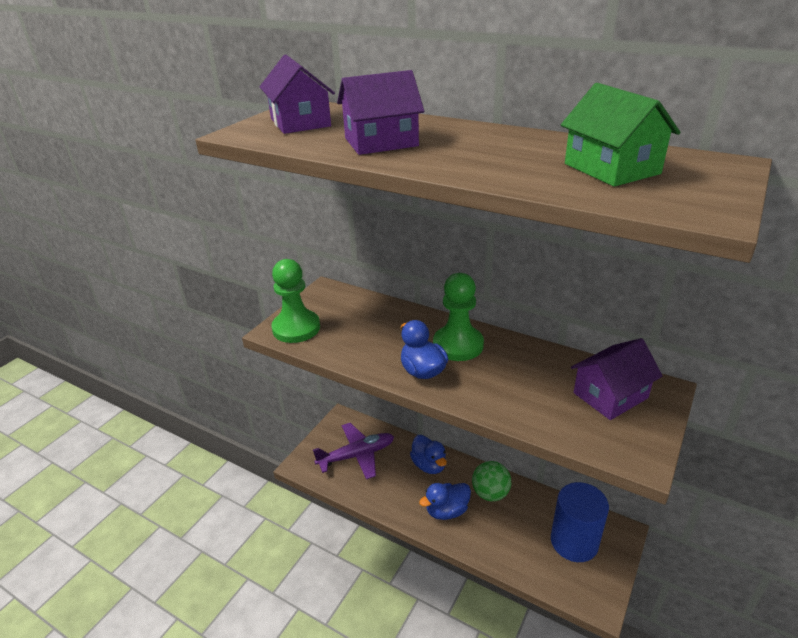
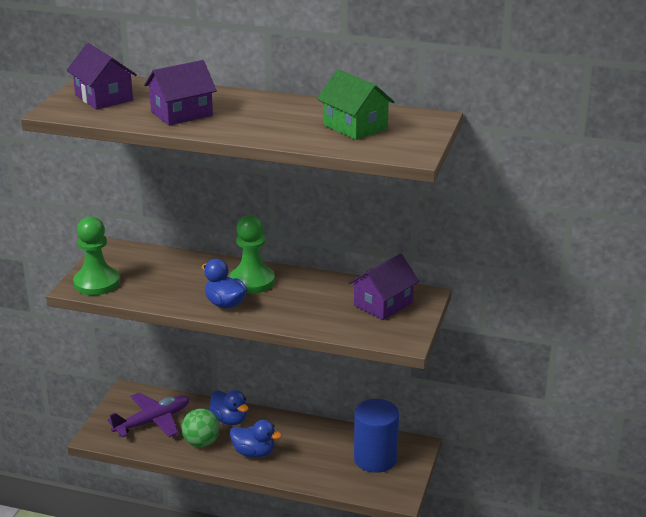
camera: 15 degrees left, 5 degrees down
blue duck [419,483,471,520] -> blue duck turned 120 degrees counterclockwise [230,420,282,458]
green ball [472,461,511,501] -> green ball moved to [181,408,220,447]

